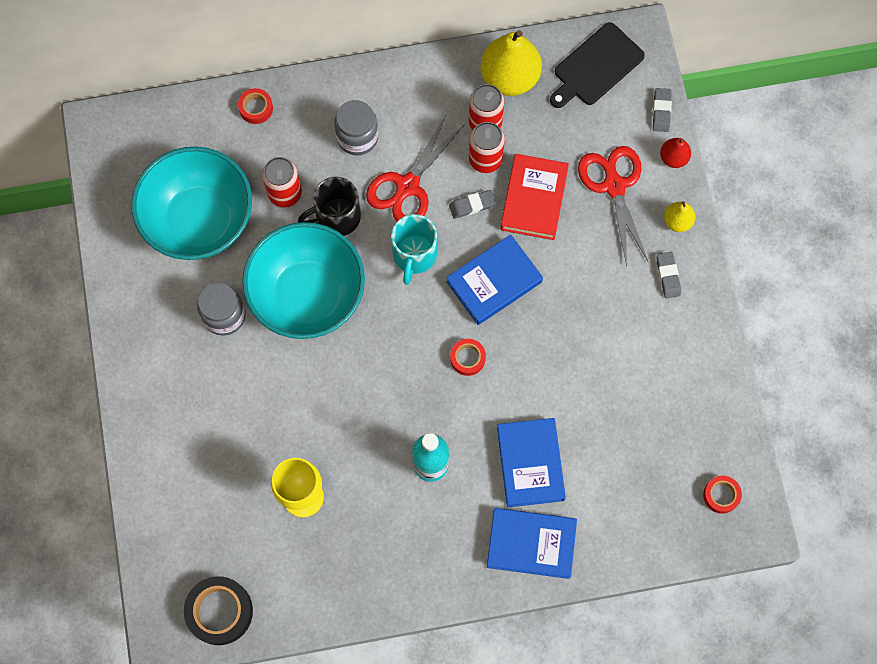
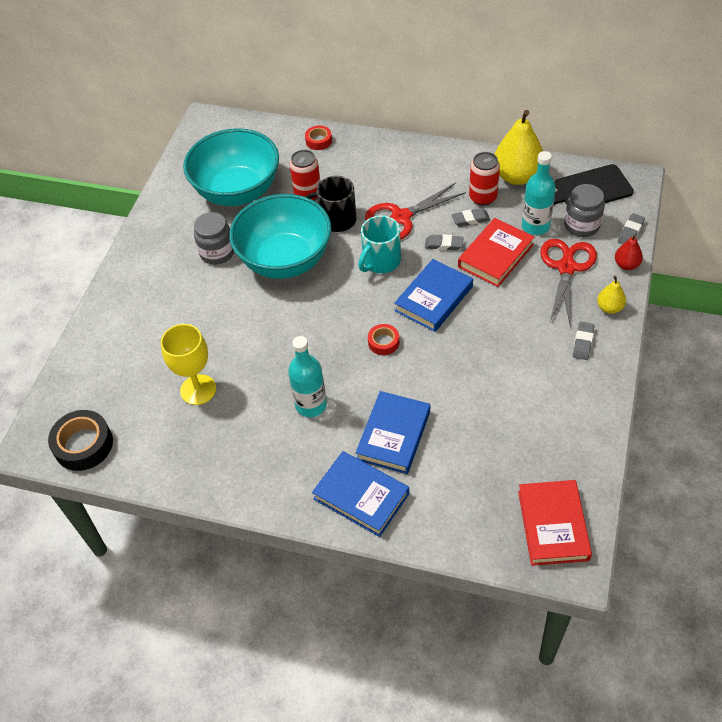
camera: 30 degrees right, 20 degrees down
grey jar [334,100,378,155] -> grey jar moved to [564,184,605,237]
blue book [446,235,543,325] -> blue book turned 45 degrees counterclockwise [394,259,473,332]
red can [469,122,505,173] -> grey eraser [452,208,490,227]
red tape [703,476,742,514] -> red book [518,480,592,566]
none -> turquoise bottle [522,151,556,235]

